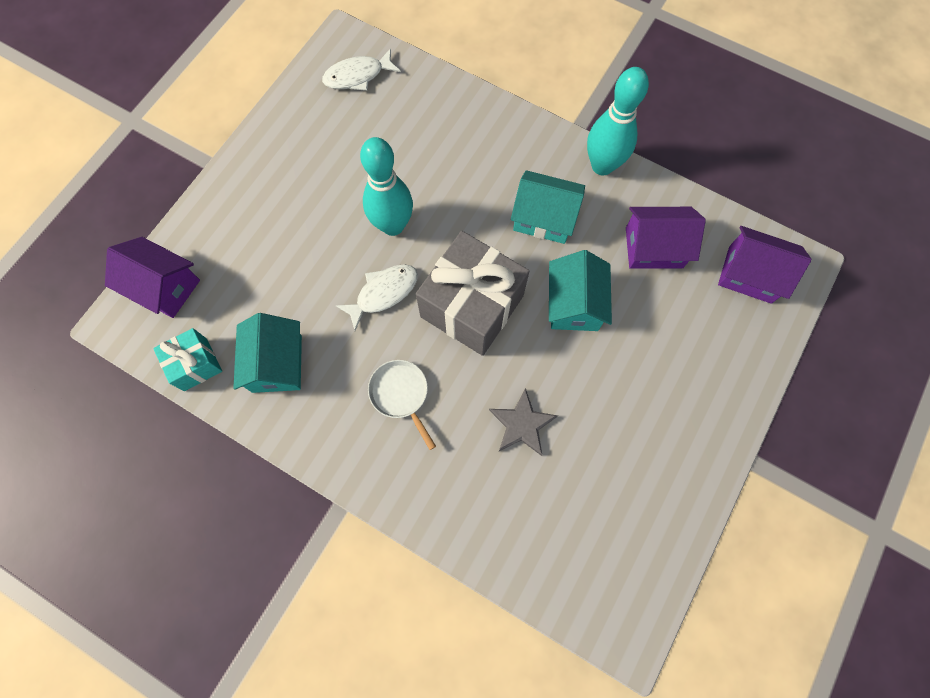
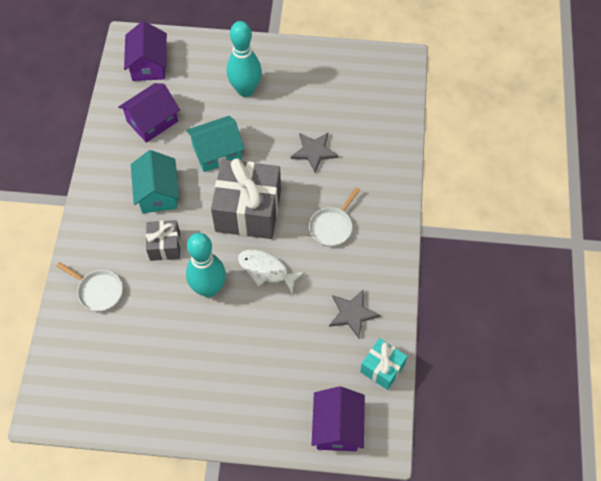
camera: 115 degrees left, 10 degrees down
turquoise house [233,313,302,393] -> grey star [329,289,380,338]
white fish [322,48,401,91] -> none
turquoise bowling pin [587,67,649,175] -> turquoise bowling pin moved to [227,21,262,97]
purple house [626,207,706,269] -> purple house turned 75 degrees clockwise [118,83,180,143]
none -> white pan [56,262,123,312]
none -> grey gift [146,220,181,261]

